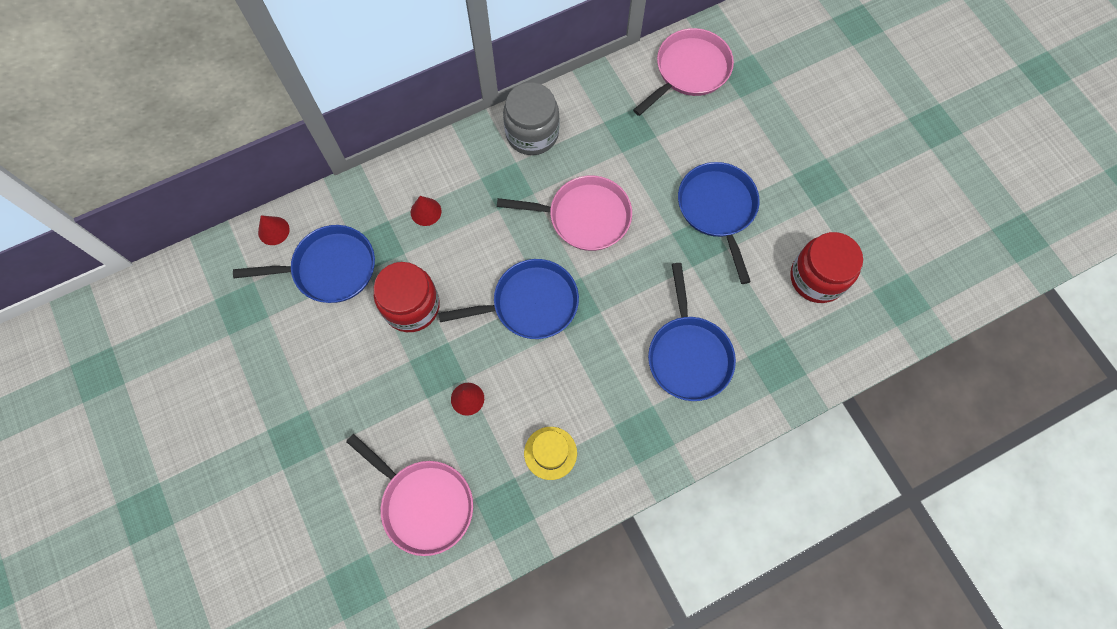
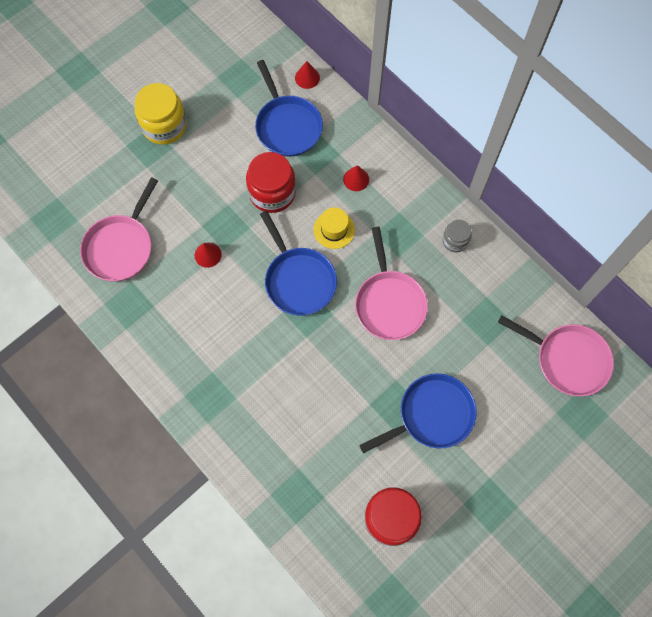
camera: 75 degrees right, 0 degrees up
grey jar [503,82,559,155] -> grey jar [443,220,472,252], size x0.55
yellow hat [524,427,577,480] -> yellow hat moved to [313,207,355,249]
blue pan [648,263,736,401] -> none
none -> yellow jar [135,83,187,145]

